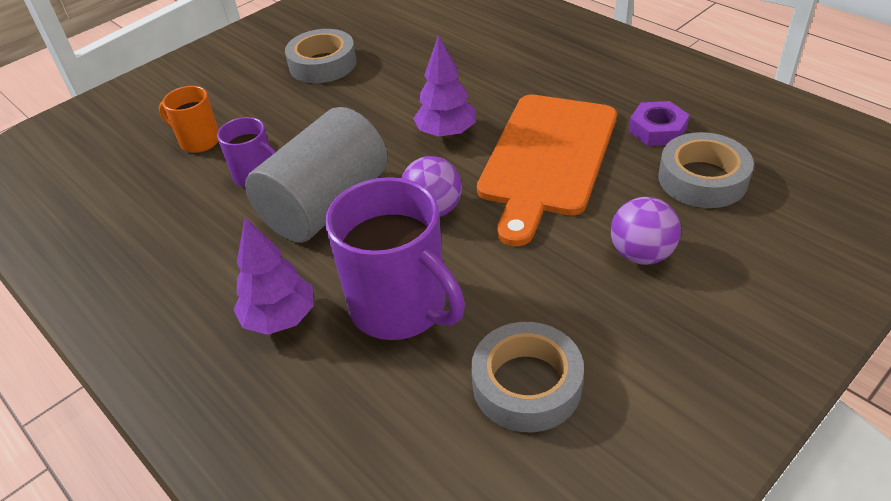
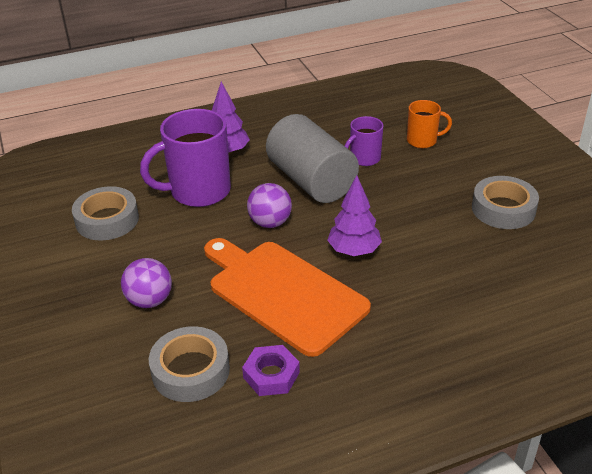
camera: 110 degrees right, 5 degrees down
orange mug [159,86,219,153] -> orange mug turned 45 degrees clockwise [407,100,452,148]

